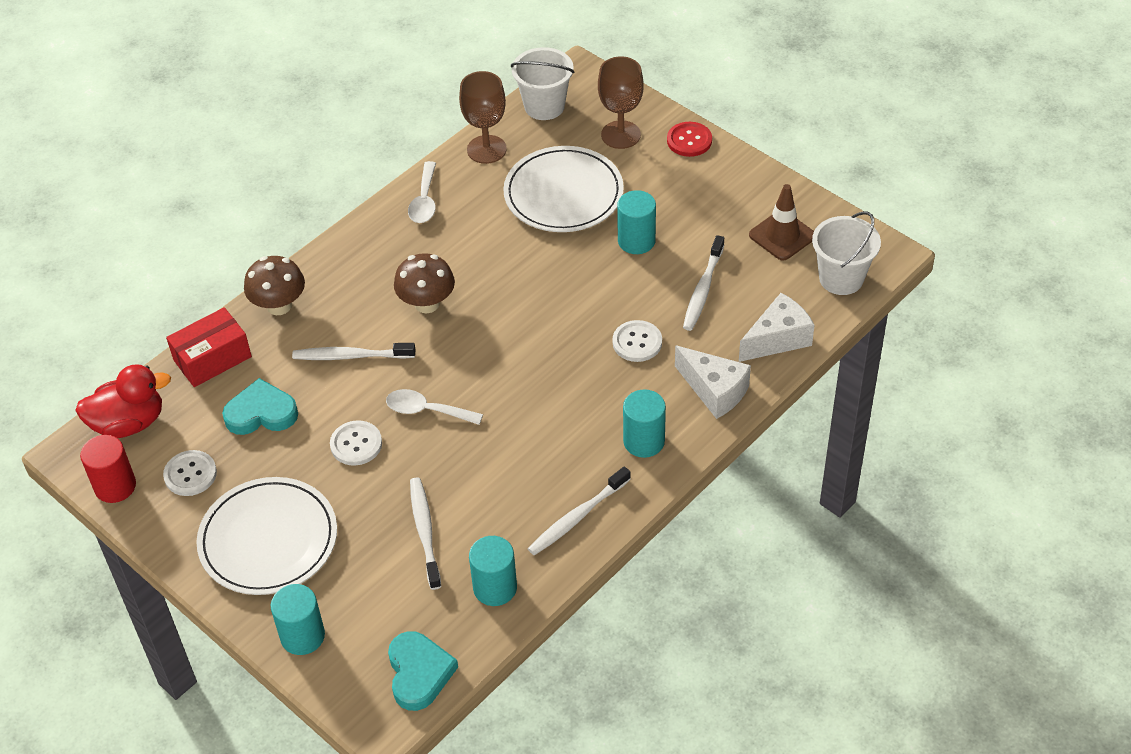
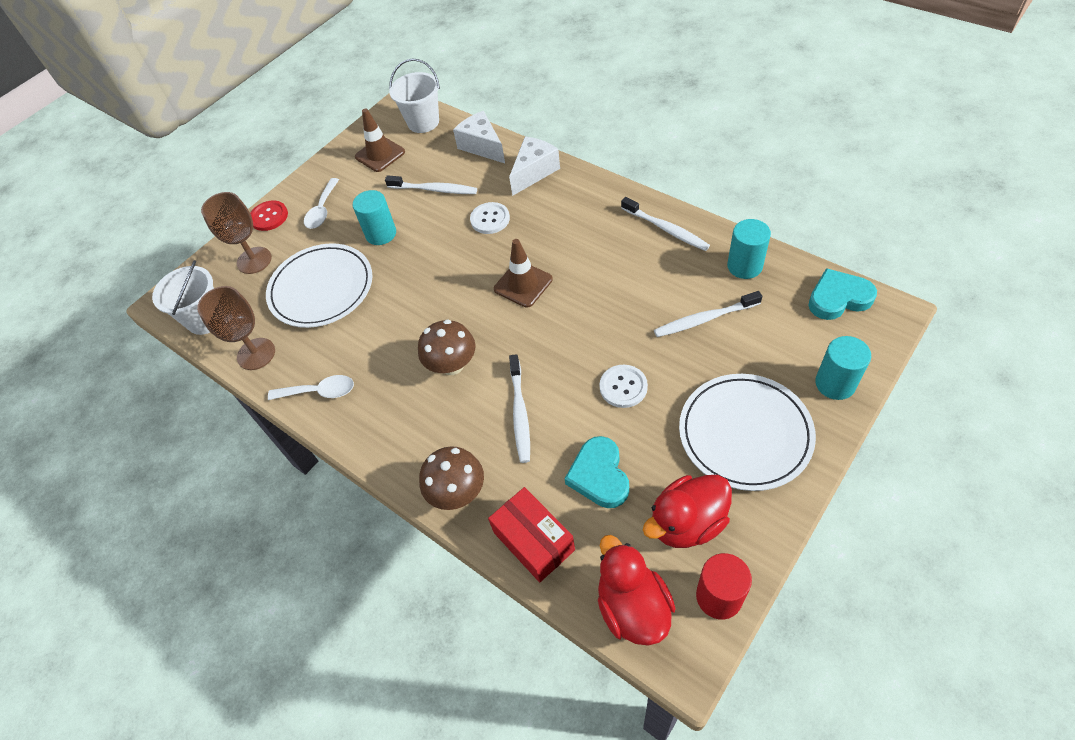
camera: 90 degrees left, 5 degrees up
white button [163,450,217,496] -> red duck [643,475,732,548]
white spoon [386,389,483,425] -> white spoon moved to [304,178,339,229]
turquoise cylinder [623,389,666,458] -> none
none -> brown traffic cone [494,239,553,308]

